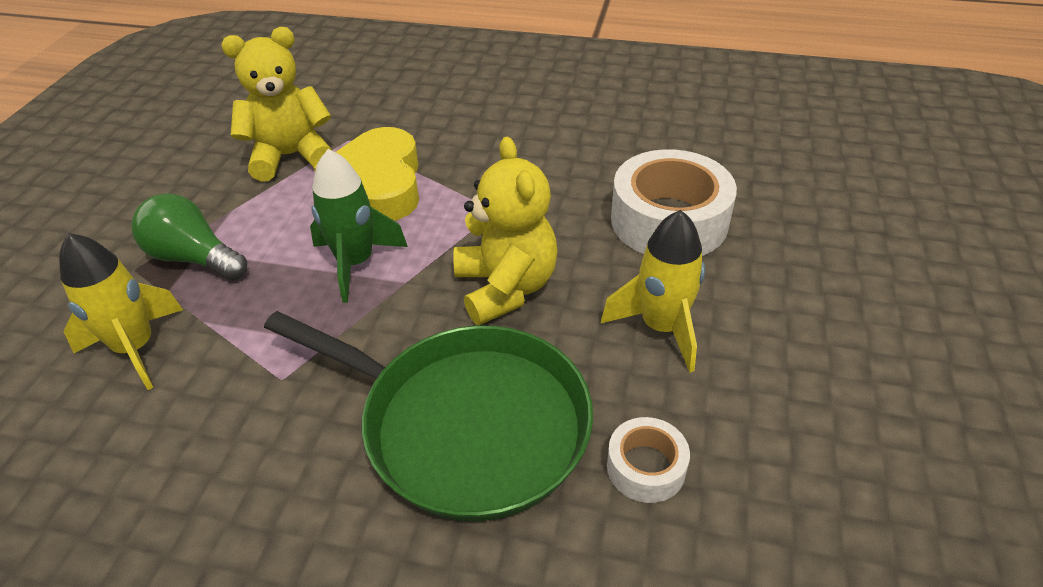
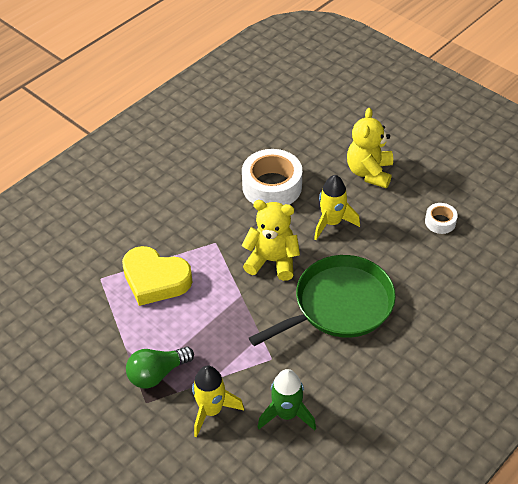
camera: 60 degrees left, 5 degrees up
yellow teddy bear [221,27,332,181] -> yellow teddy bear moved to [347,108,393,188]
green rocket [310,149,408,303] -> green rocket moved to [258,369,316,431]
white tape [607,417,690,503] -> white tape moved to [425,203,458,234]

